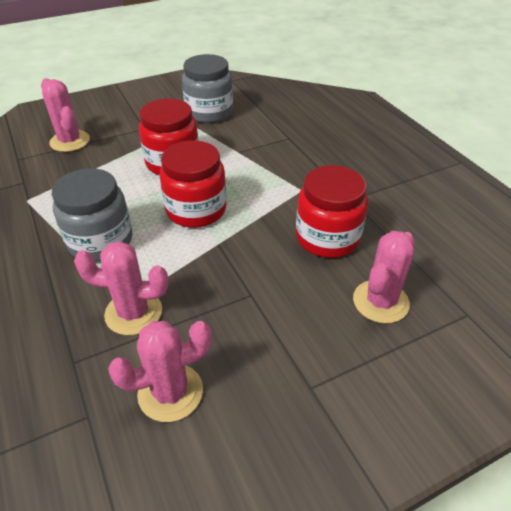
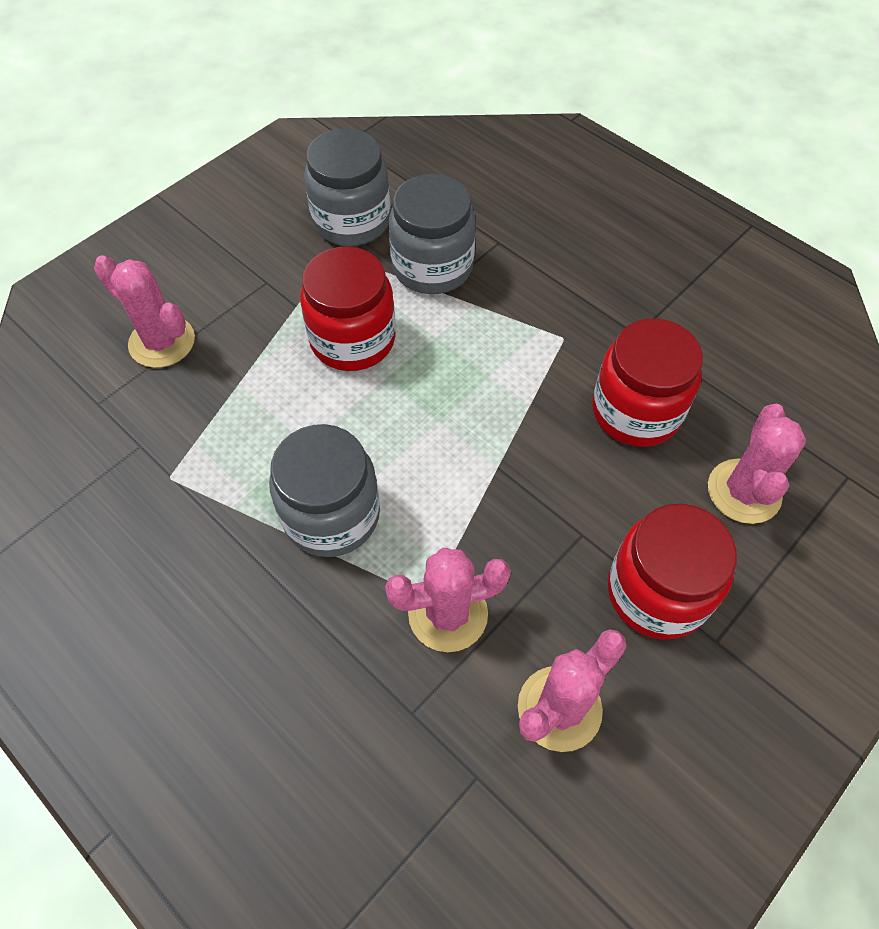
camera: 20 degrees left, 15 degrees up
red jar [160,140,226,228] -> red jar moved to [608,504,737,639]
none -> grey jar [389,174,476,294]

